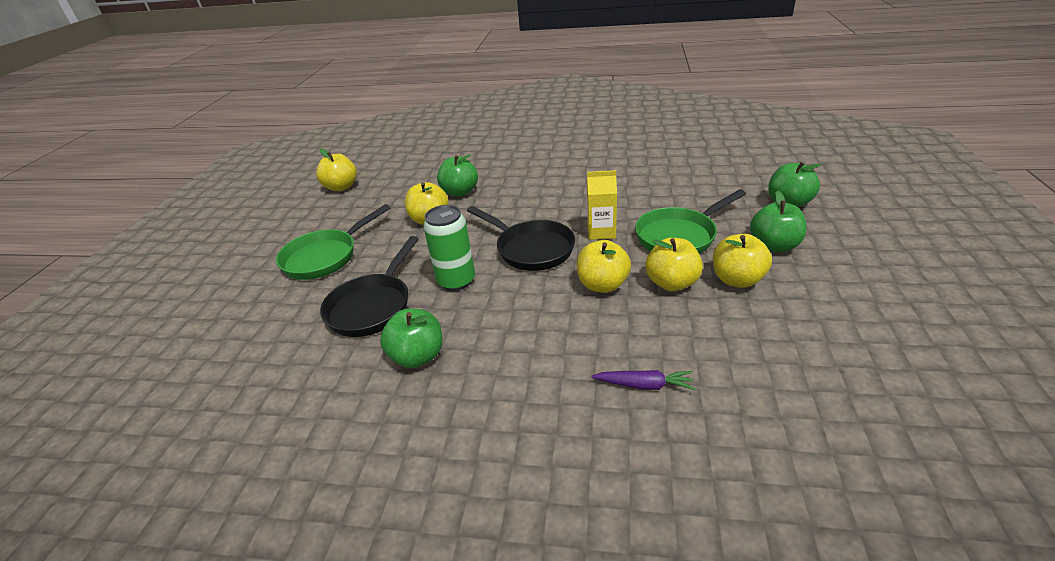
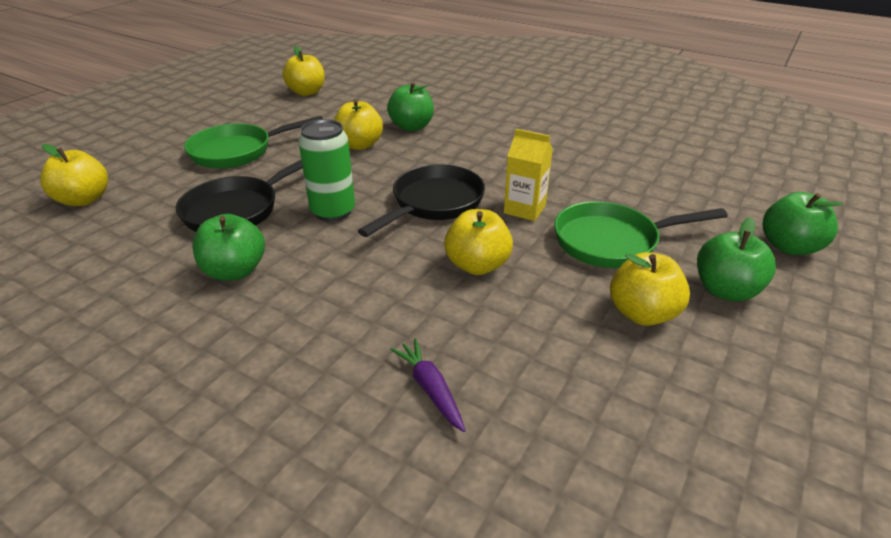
camera: 20 degrees right, 0 degrees up
black pan [467,206,575,271] -> black pan turned 120 degrees counterclockwise [358,164,485,237]
purple carrot [592,370,695,390] -> purple carrot turned 150 degrees counterclockwise [390,339,466,432]
yellow apple [645,238,703,291] -> yellow apple moved to [40,144,108,206]

